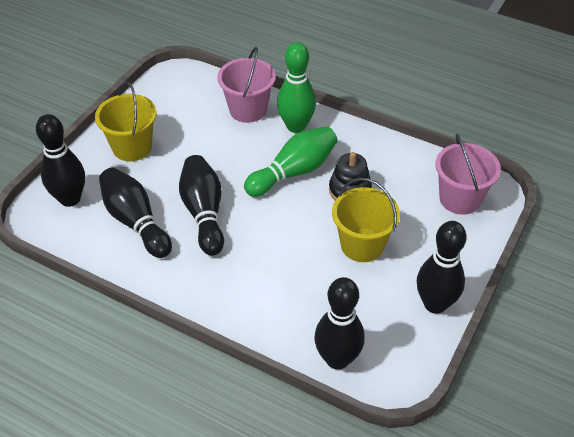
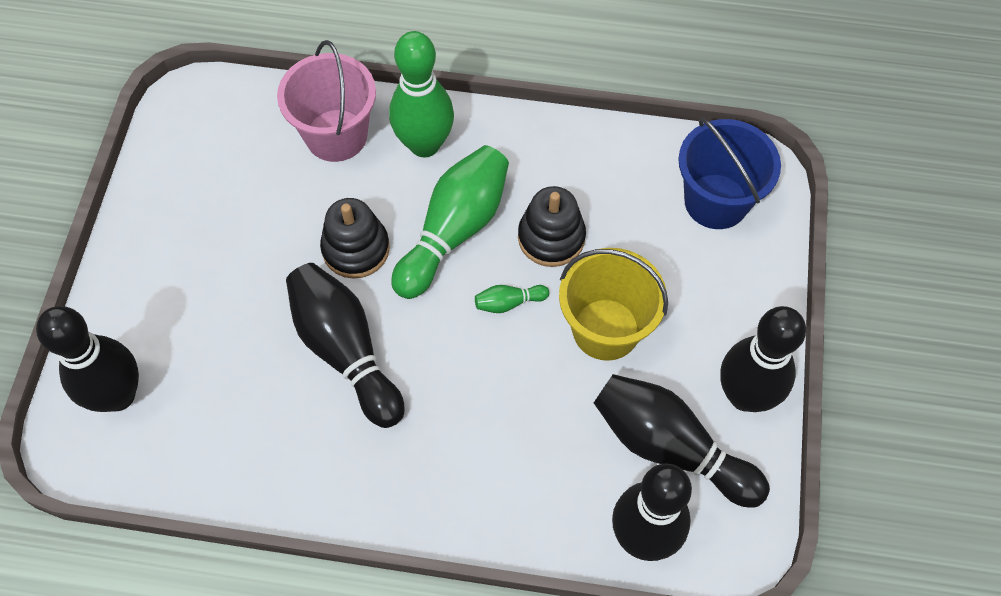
camera: 20 degrees left, 15 degrees up
yellow bucket [95,82,156,161] -> none
black bowling pin [99,168,172,258] -> black bowling pin moved to [594,374,770,508]
pink bucket [435,134,501,215] -> blue bucket [679,117,781,229]
none -> black stacking toy [320,198,390,279]
none -> green bowling pin [475,285,549,313]

